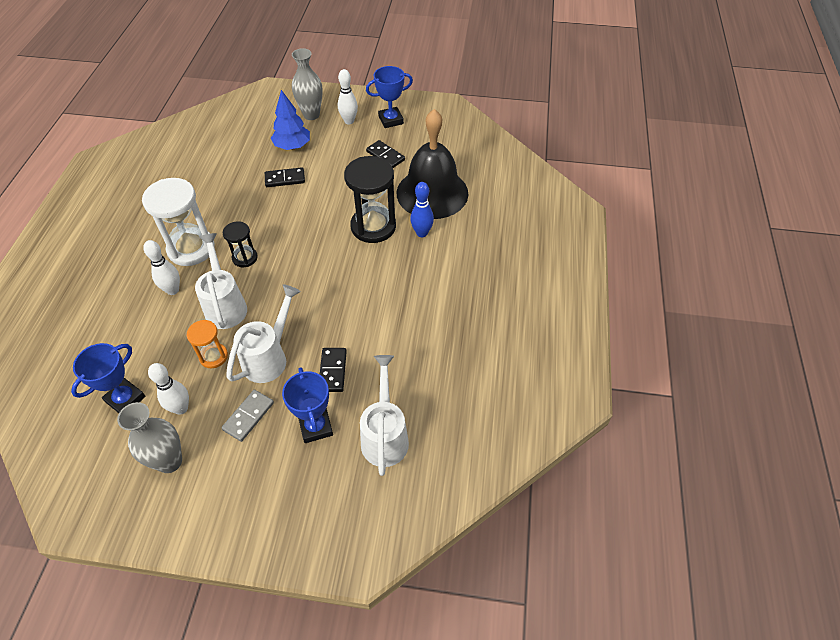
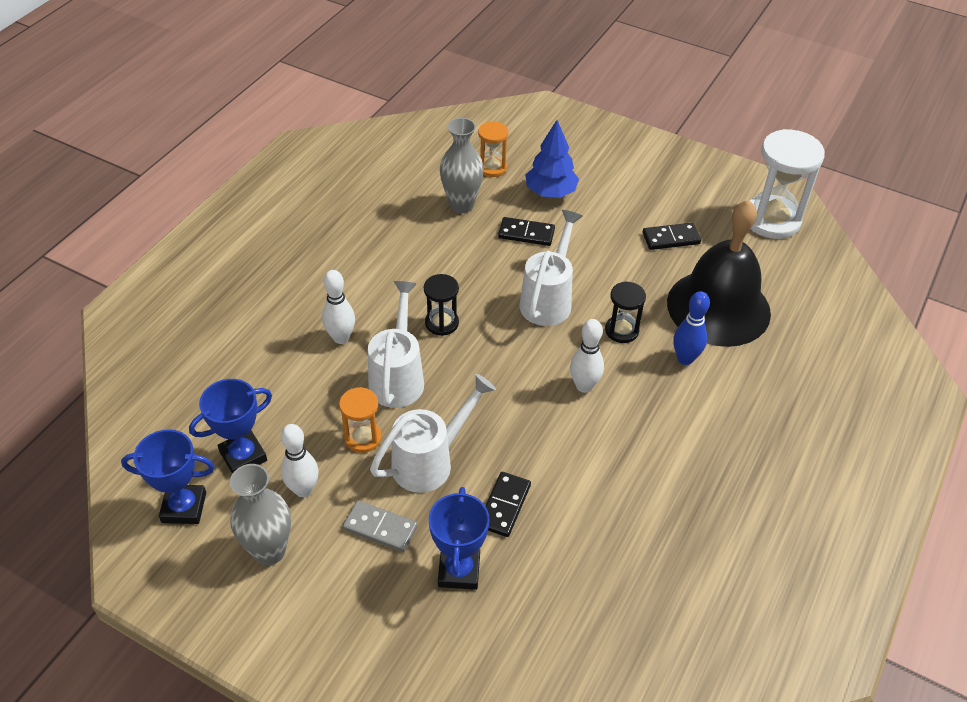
camera: 20 degrees right, 5 degrees down
white hourglass [142,178,215,266] -> white hourglass moved to [750,129,825,239]
grey domino [221,390,274,442] -> grey domino turned 60 degrees clockwise [343,500,418,552]
grey vase [292,48,323,120] -> grey vase moved to [440,118,484,213]
white bowling pin [338,69,358,124] -> white bowling pin moved to [570,319,604,393]
black hourglass [344,156,396,243] -> black hourglass [605,281,646,343], size x0.53
white watering can [360,355,409,476] -> white watering can moved to [520,210,583,326]
blue trophy [366,66,413,128] -> blue trophy moved to [121,429,215,524]
black domino [366,140,405,168] -> black domino turned 75 degrees counterclockwise [642,223,701,250]
none -> orange hourglass [478,121,508,177]

